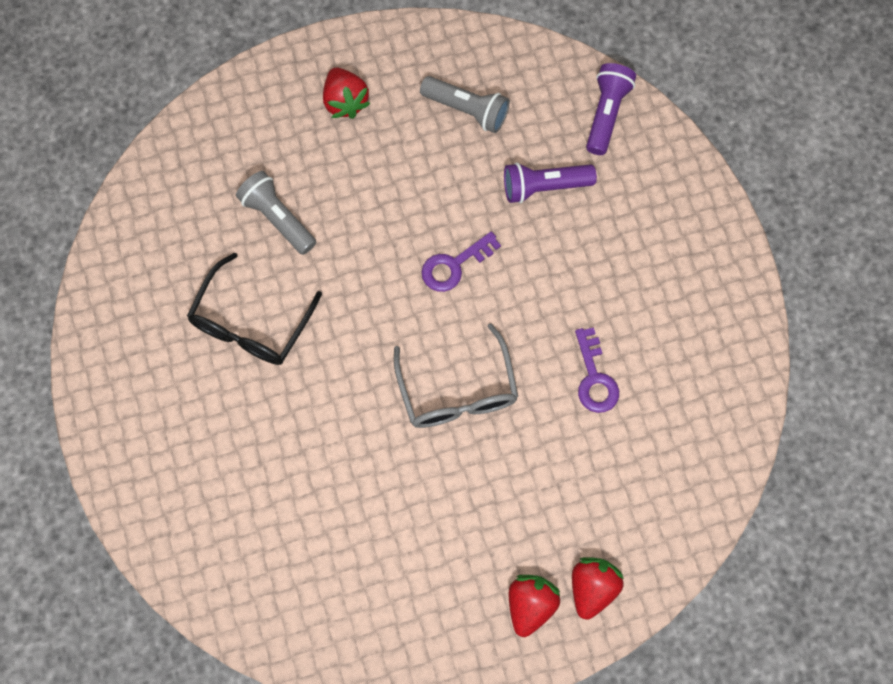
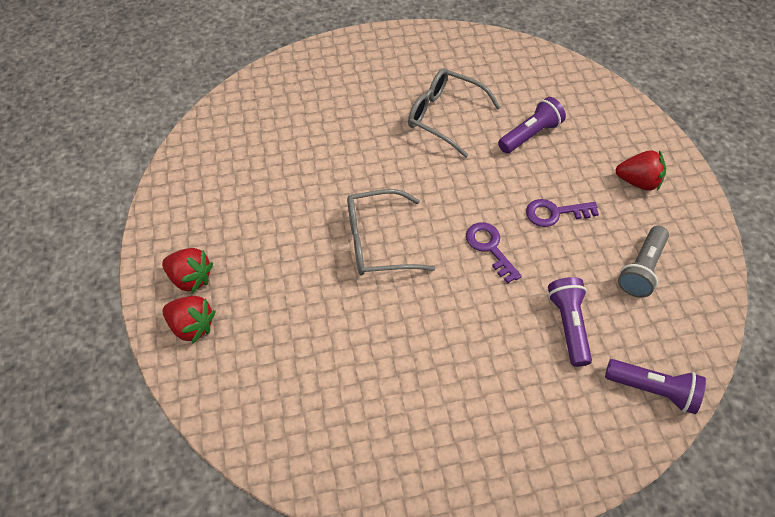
camera: 95 degrees right, 15 degrees down
black glasses [187,252,322,365] -> grey glasses [408,68,501,157]
grey flashlight [236,171,316,255] -> purple flashlight [498,97,566,153]
red strawberry [323,67,371,119] -> red strawberry turned 150 degrees counterclockwise [615,150,666,191]
purple key [575,327,619,413] -> purple key moved to [526,199,599,227]

